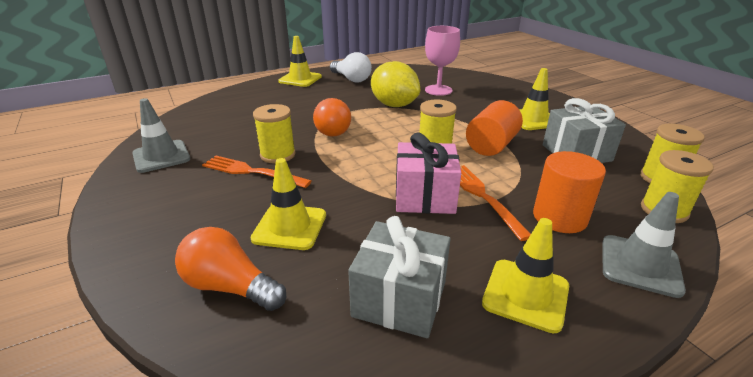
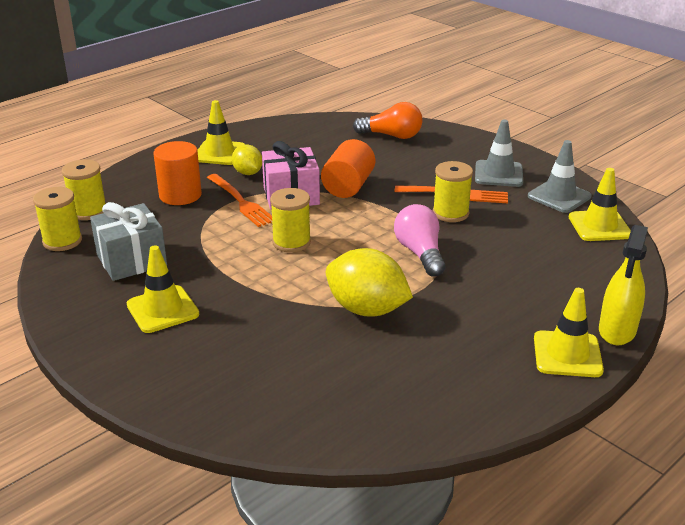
camera: 165 degrees right, 0 degrees up
yellow traffic cone [250,158,326,250] -> yellow traffic cone moved to [569,168,631,241]
orange light bulb [313,98,351,137] -> pink light bulb [394,204,445,277]
white light bulb [330,52,372,82] -> none
grey gift [348,216,450,338] -> none
pink goblet [425,26,460,96] -> none
orange cylinder [466,100,523,156] -> orange cylinder moved to [321,139,375,198]
grey traffic cone [602,192,686,298] -> grey traffic cone moved to [475,119,523,187]
none -> yellow lemon [232,144,262,175]
none -> yellow spray bottle [599,225,648,345]

